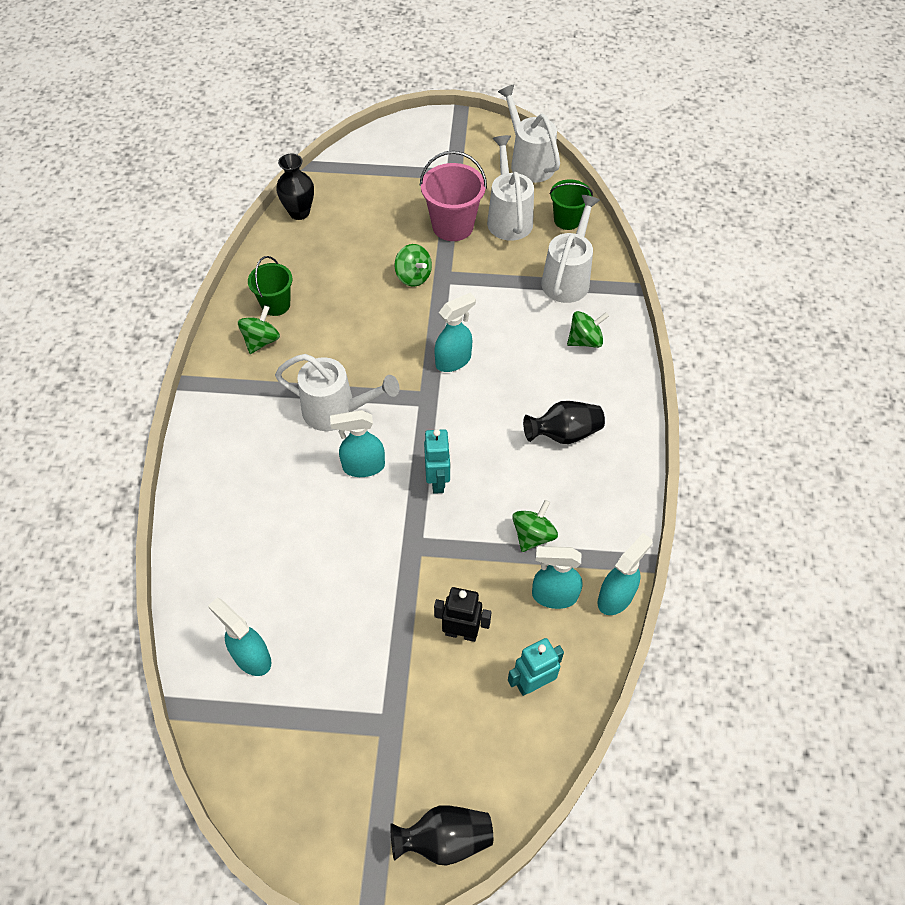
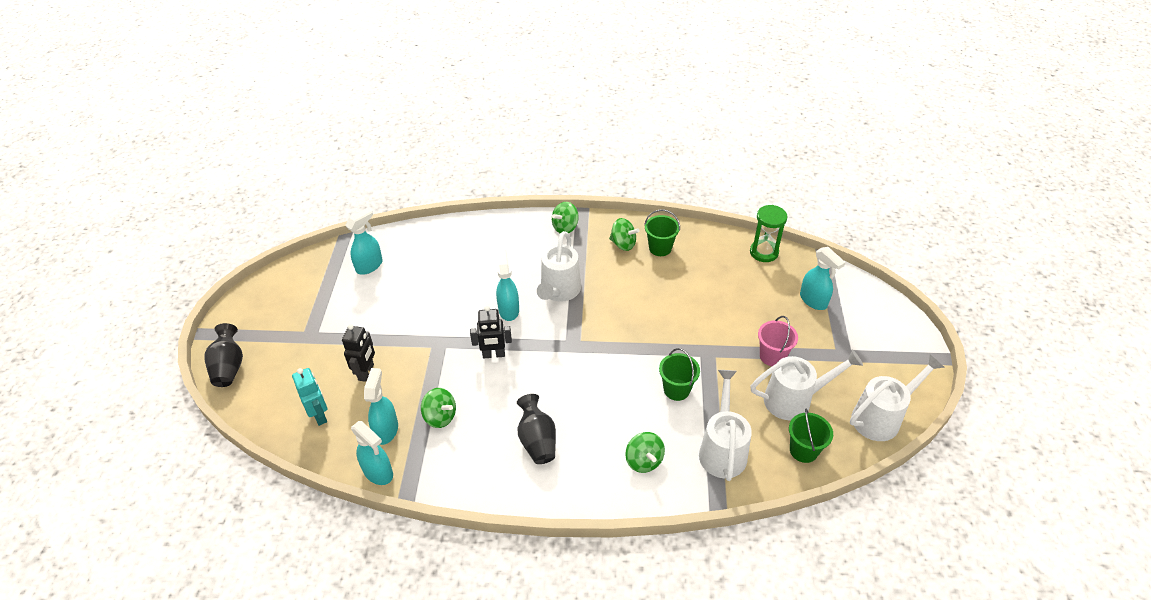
camera: 90 degrees right, 10 degrees down
black vase [276,154,314,220] -> green hourglass [750,205,787,262]
green spinning top [394,244,432,287] -> green spinning top moved to [552,202,579,233]
pink bucket [419,151,487,241] -> pink bucket [758,316,798,366], size x0.65
turquoise robot [424,429,451,494] -> black robot [470,306,512,358]
turquoise spray bottle [434,293,476,372] -> turquoise spray bottle moved to [800,247,846,310]
white watering can [541,195,600,303] -> white watering can turned 105 degrees counterclockwise [699,370,752,481]
none -> green bucket [659,348,700,401]

